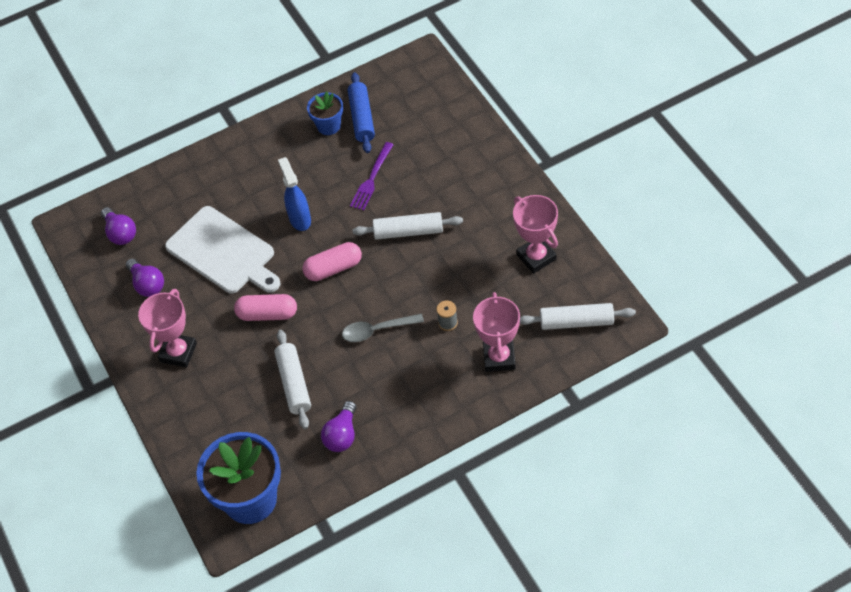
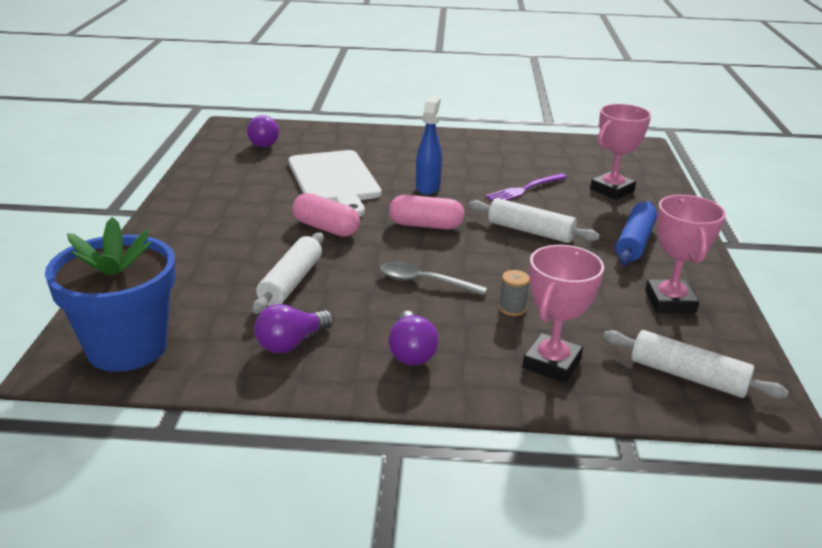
camera: 25 degrees right, 25 degrees down
purple light bulb [126,259,164,297] -> purple light bulb moved to [388,311,439,366]
pink trophy [138,289,197,368] -> pink trophy moved to [590,104,651,200]
blue flower pot [307,92,343,135] -> none
blue rolling pin [348,72,375,153] -> blue rolling pin moved to [616,200,657,265]

